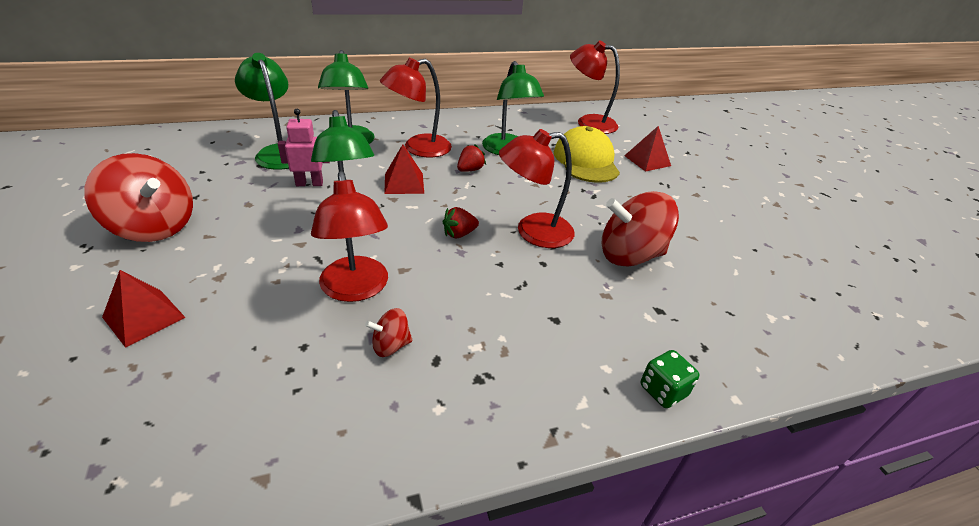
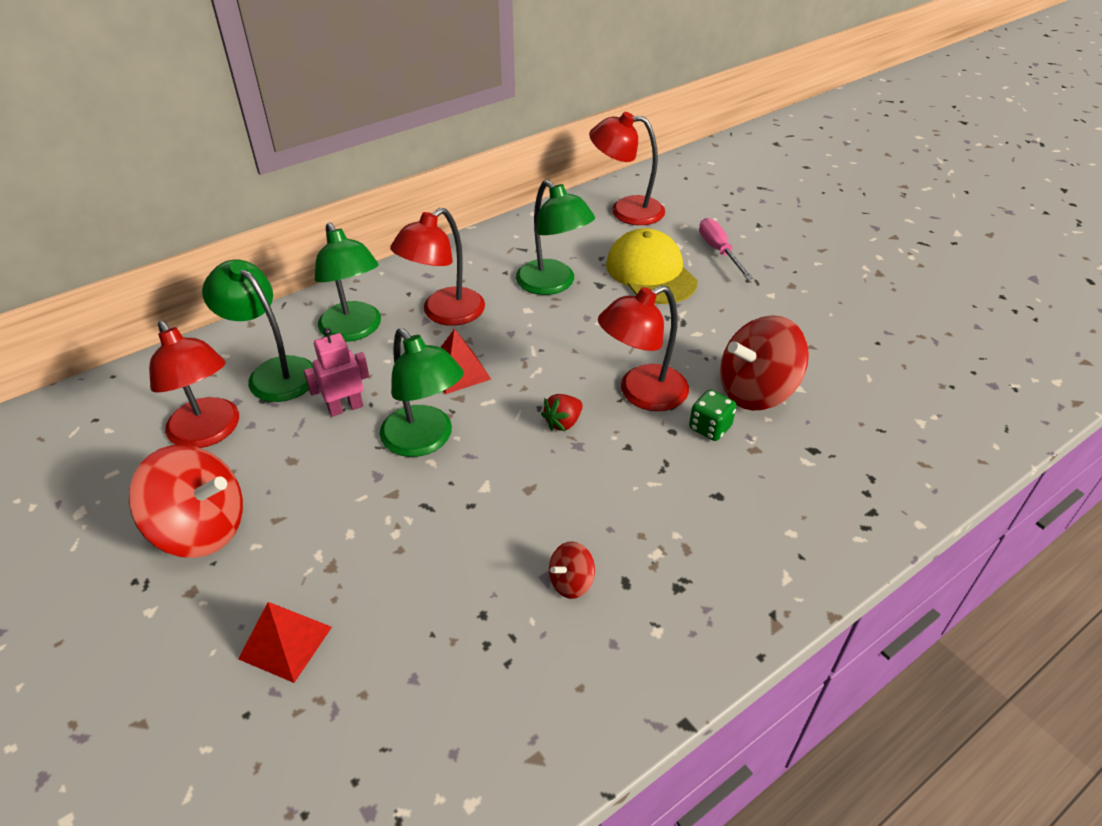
camera: 15 degrees left, 5 degrees up
red lamp [311,171,388,302] -> red lamp moved to [149,321,239,448]
red strawberry [457,144,486,172] -> none
red pyramid [624,126,671,172] -> pink screwdriver [699,218,753,280]
green dice [641,350,700,408] -> green dice moved to [689,390,737,441]

